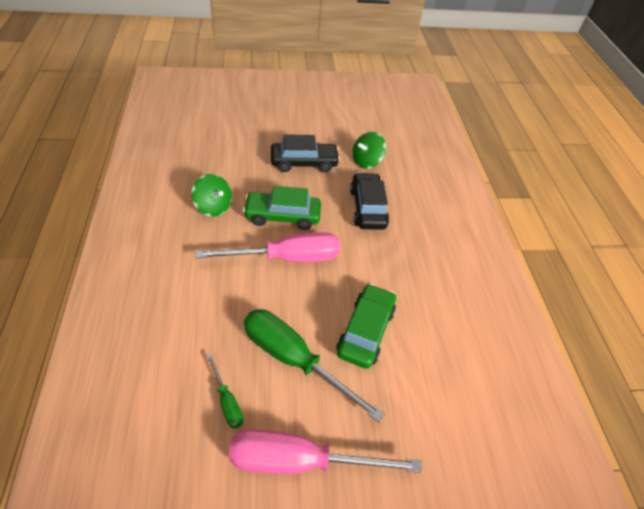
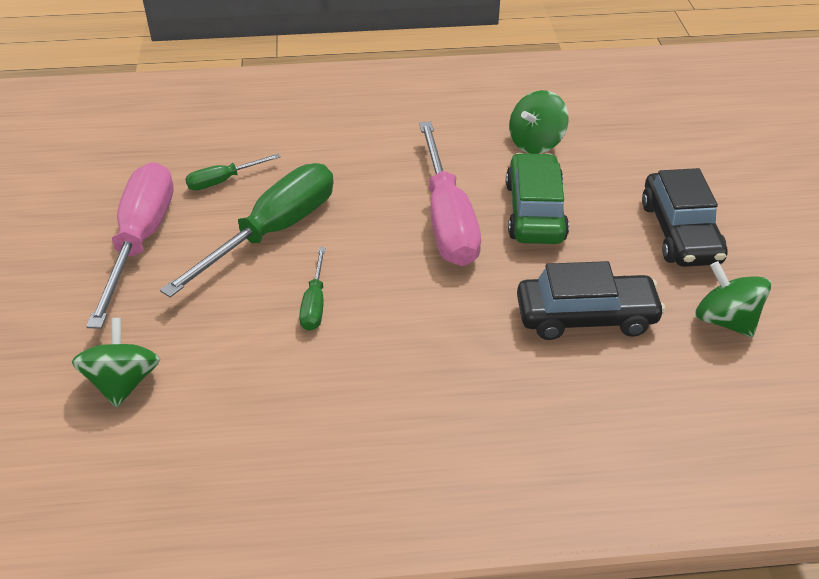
camera: 95 degrees right, 5 degrees down
green car [337,284,396,369] -> green screwdriver [299,247,326,331]
none -> green spinning top [72,318,160,408]

